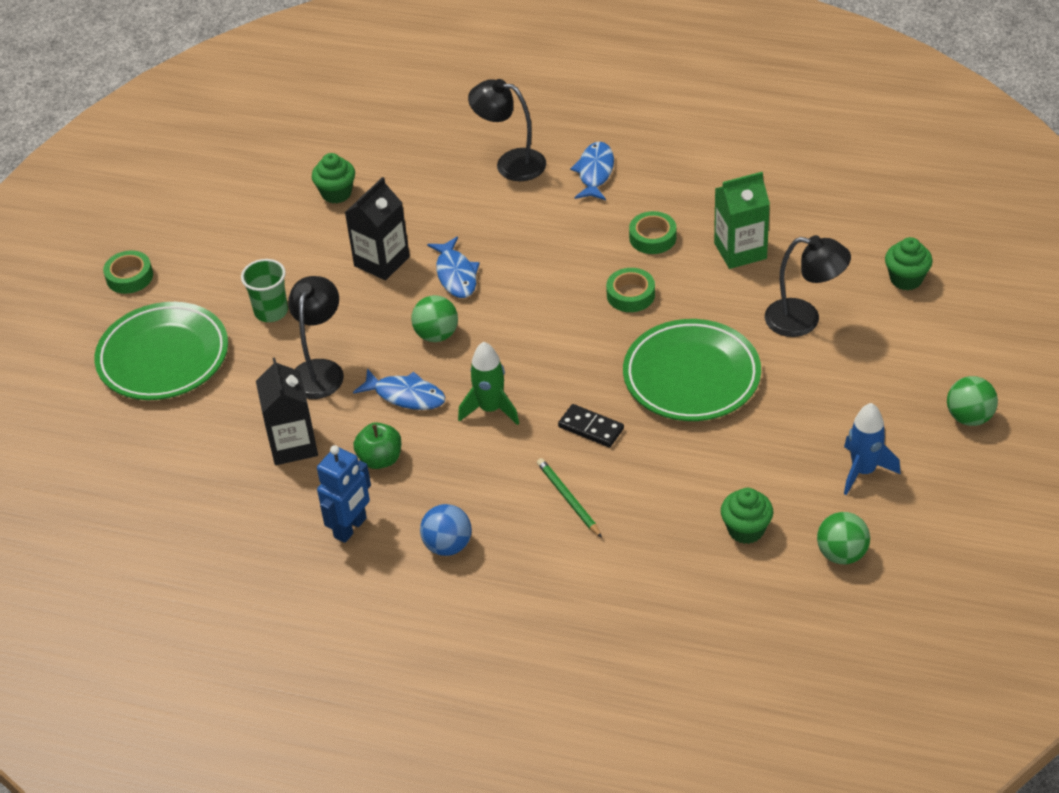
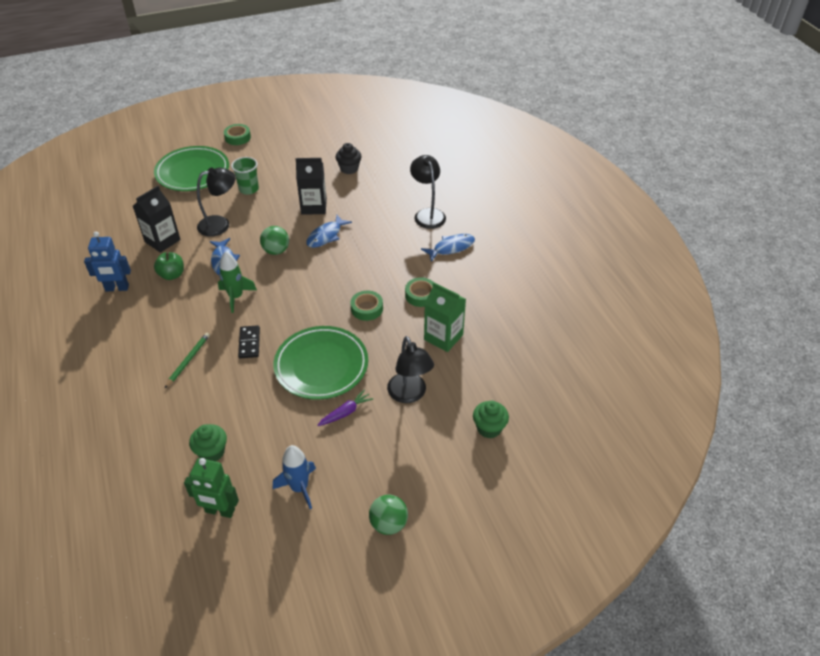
camera: 50 degrees right, 0 degrees up
green cupcake [312,153,355,204] -> black cupcake [335,143,362,174]
blue ball [420,504,472,556] -> none
green ball [817,512,870,564] -> green robot [184,458,239,518]
none -> purple carrot [317,390,373,426]

